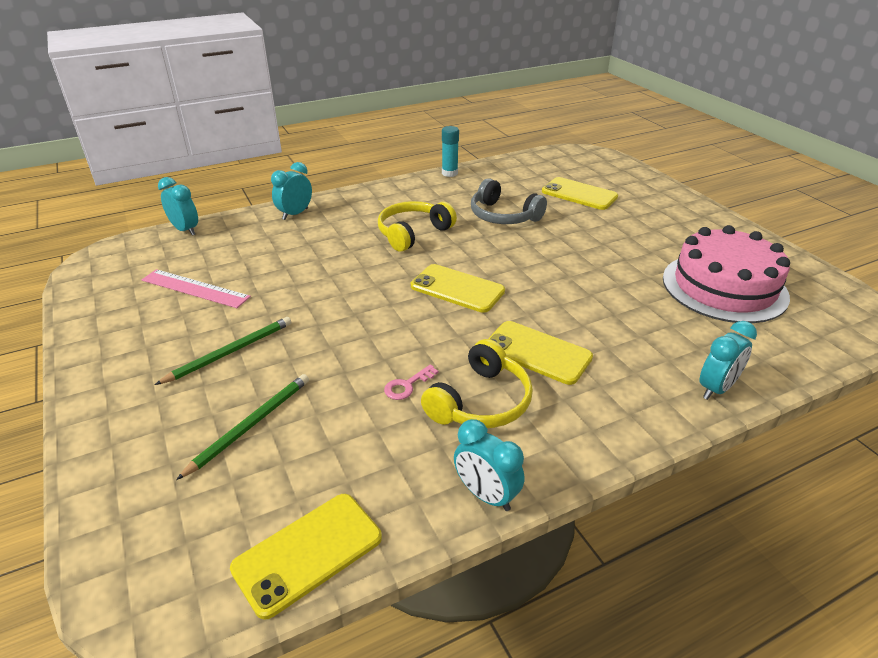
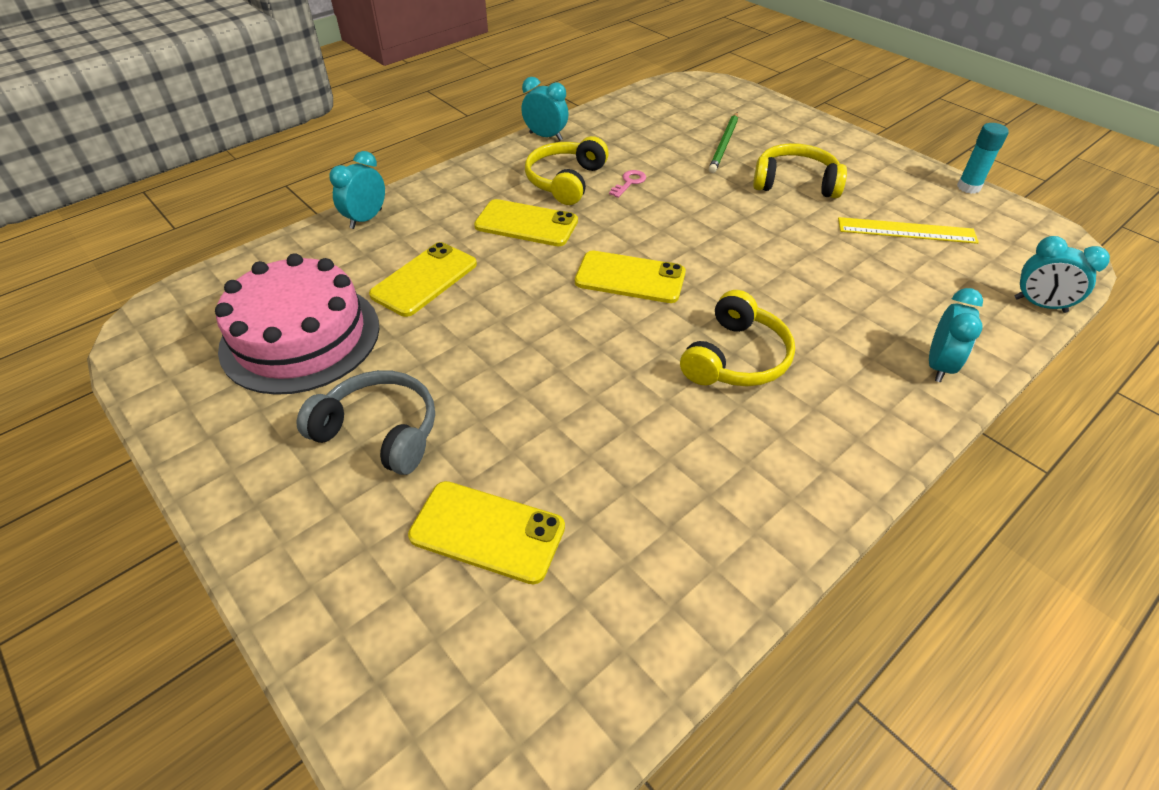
camera: 165 degrees right, 10 degrees up
pink ruler [142,269,251,308] -> yellow ruler [838,217,979,244]
green pencil [155,317,291,385] -> yellow headphones [753,143,847,198]
yellow phone [230,494,382,620] -> yellow phone moved to [369,242,477,317]
turquoise glue stick [442,126,459,177] -> turquoise glue stick moved to [957,123,1009,194]
grey headphones [471,178,547,224] -> grey headphones moved to [297,370,435,475]

